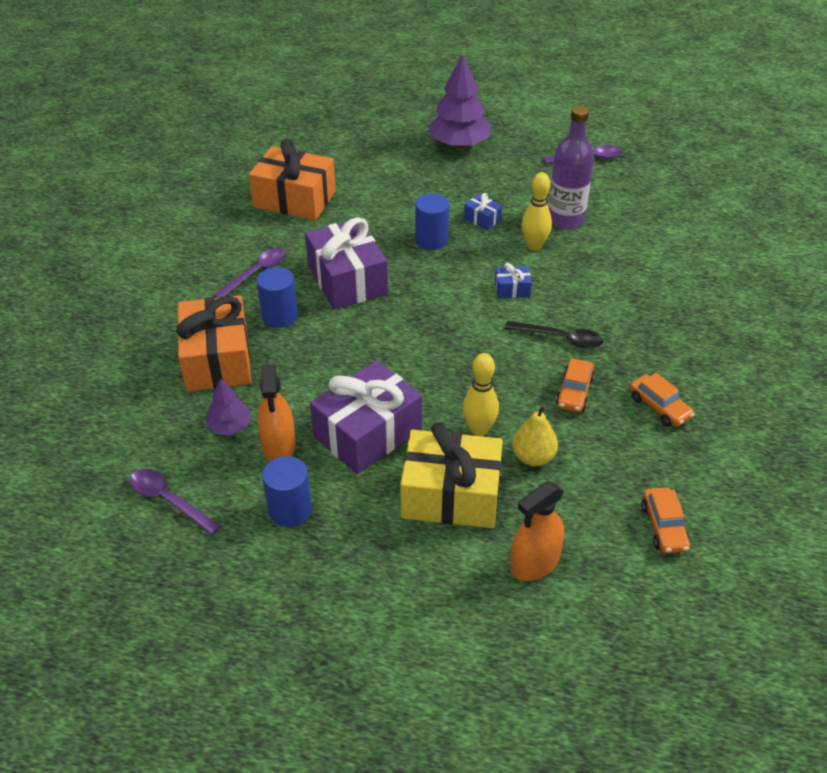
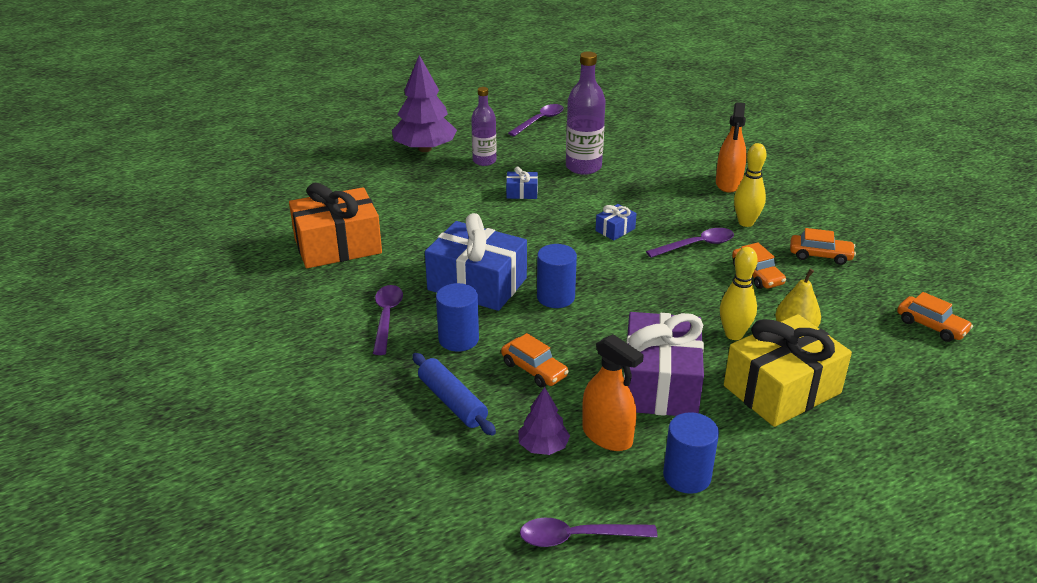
camera: 40 degrees left, 10 degrees down
orange gift [176,295,251,391] -> blue rolling pin [412,353,496,436]
purple gift [305,217,388,310] -> blue gift [425,213,527,311]
blue cylinder [415,194,449,250] -> blue cylinder moved to [537,244,577,308]
black spoon [505,321,603,349] -> purple spoon [646,228,734,258]
orange spray bottle [510,481,564,581] -> orange spray bottle moved to [716,102,747,193]
yellow bowling pin [521,172,552,251] -> yellow bowling pin moved to [734,143,766,227]
none -> purple bottle [471,87,497,166]
none -> orange car [501,333,569,387]

